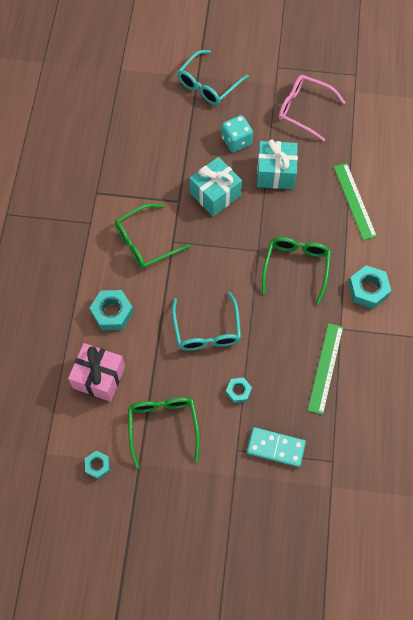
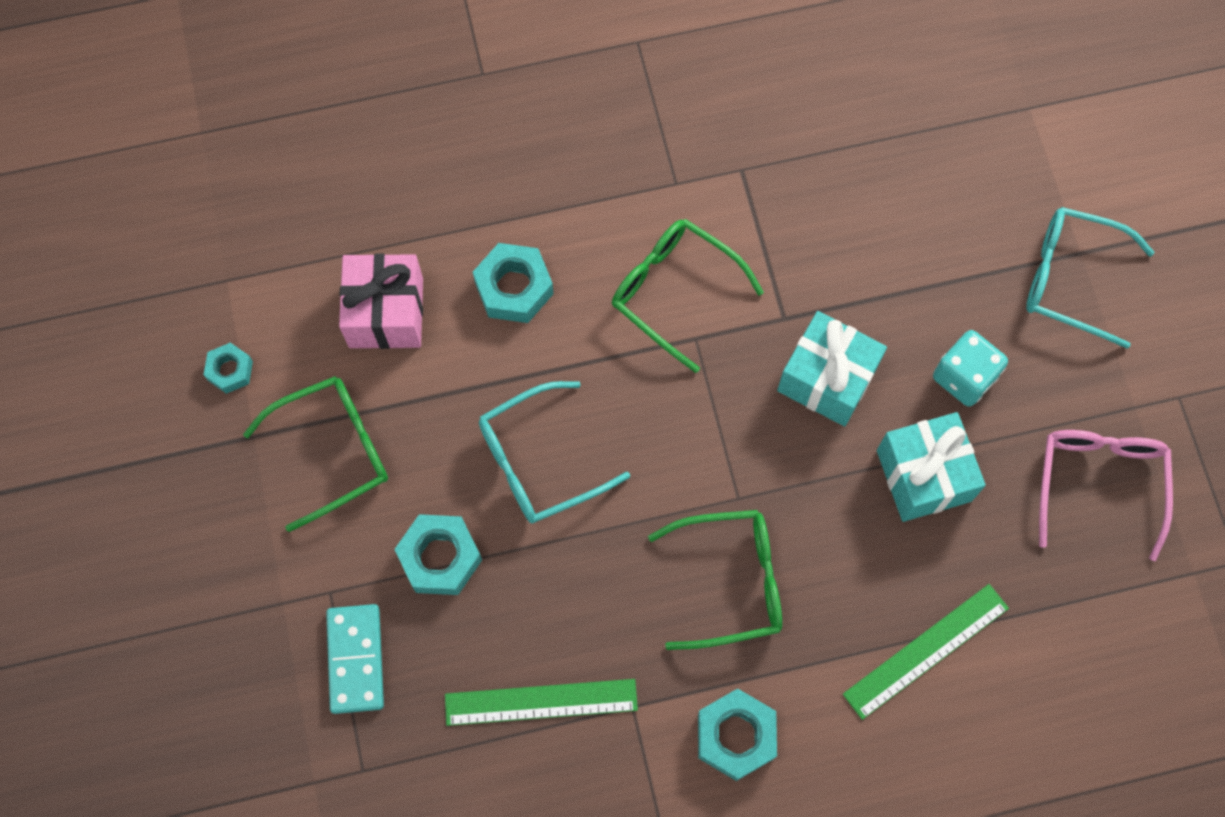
camera: 70 degrees right, 5 degrees up
turquoise nut [226,377,252,403] -> turquoise nut [394,514,482,595], size x1.68

